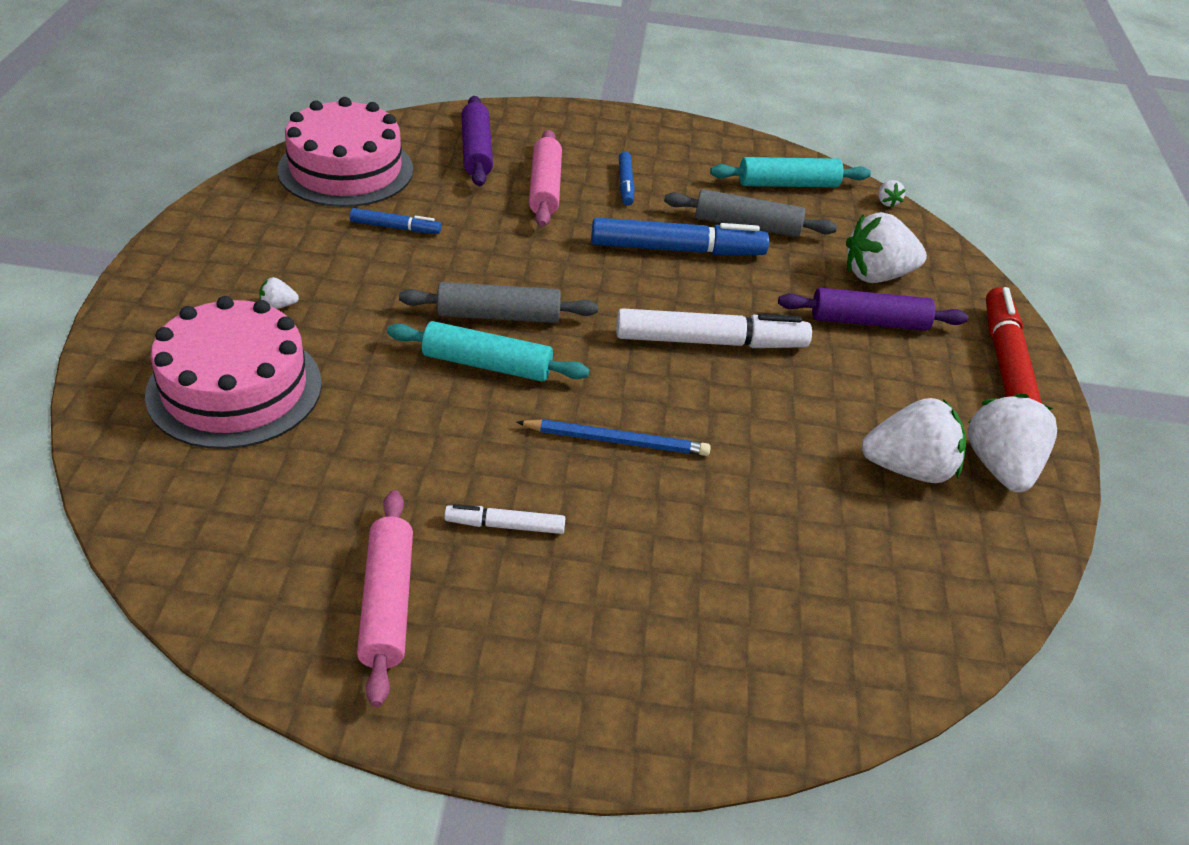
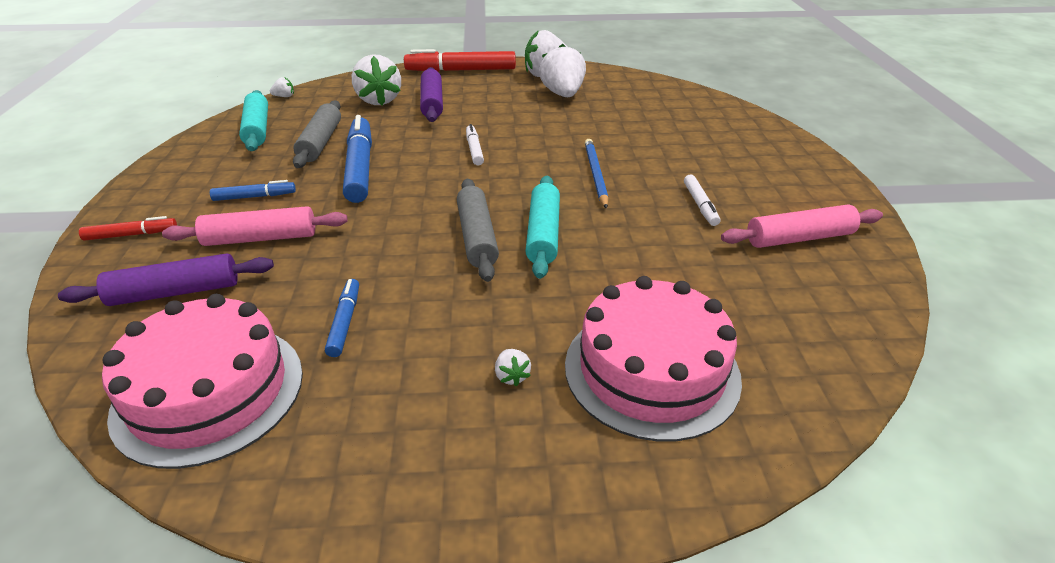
camera: 95 degrees left, 5 degrees down
white marker [616,308,812,348] -> white marker [466,124,484,165], size x0.51
none -> red marker [79,216,177,241]

